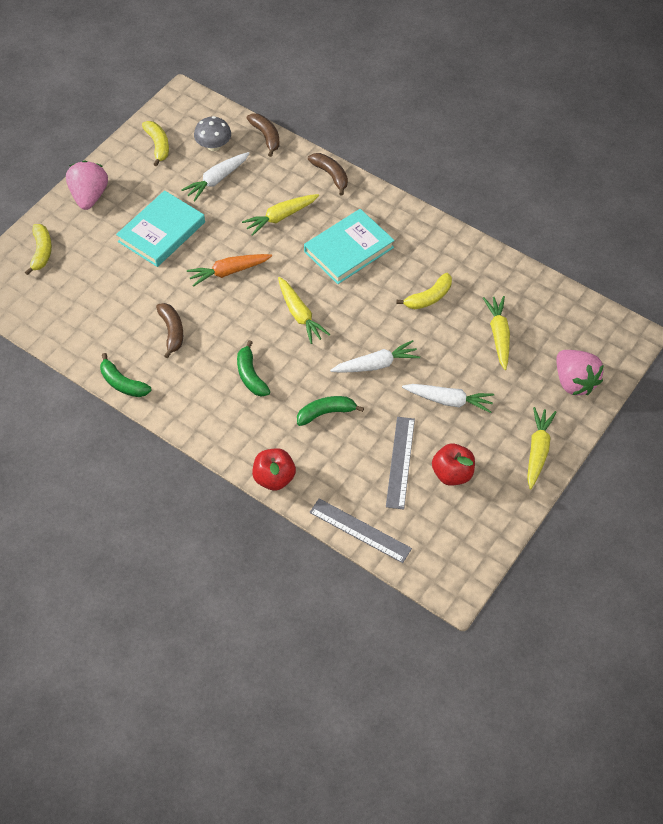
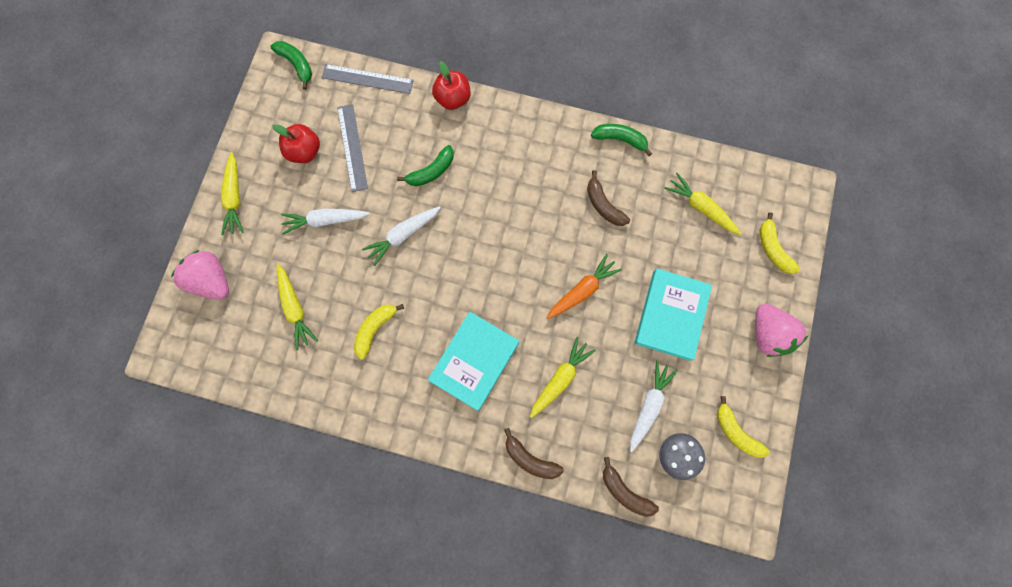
camera: 160 degrees right, 20 degrees up
green banana [237,340,270,397] -> green banana moved to [270,41,312,90]
yellow carrot [278,277,330,344] -> yellow carrot moved to [664,173,741,235]

